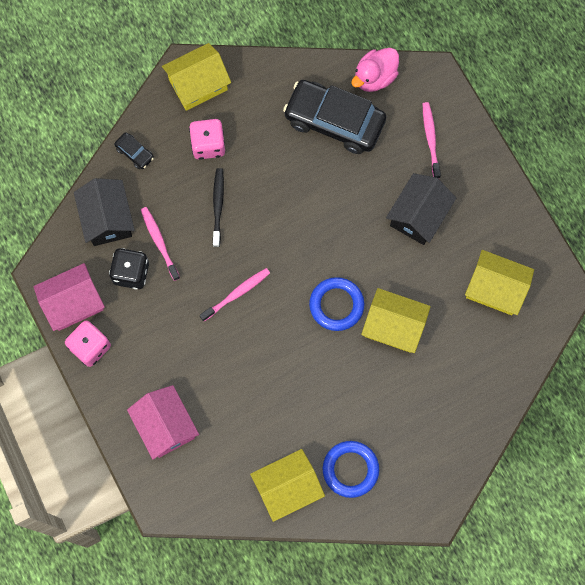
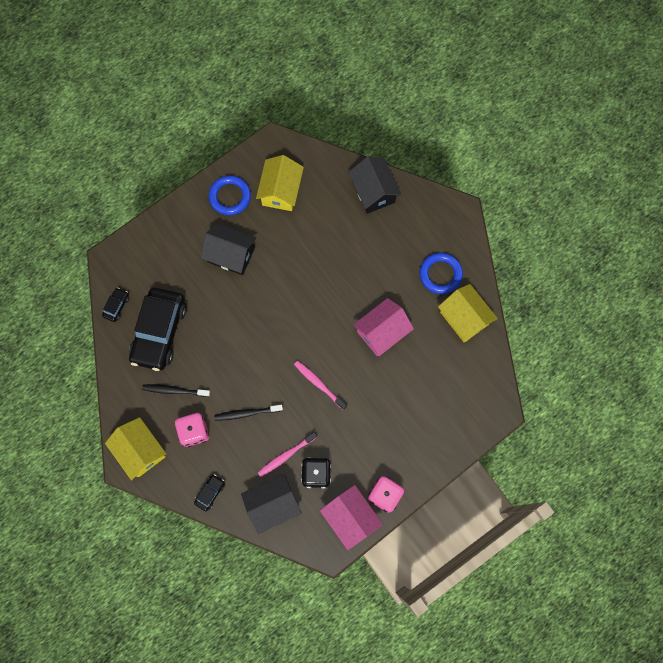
camera: 100 degrees left, 0 degrees up
pink house [127,385,199,460] -> pink house moved to [353,298,414,356]
blue ring [309,277,364,331] -> blue ring moved to [209,175,251,216]
pink duck [351,48,399,92] -> black car [102,288,129,322]
yellow house [361,288,431,353] -> none
pink toothbrush [423,102,441,179] -> none
none -> black toothbrush [142,384,210,397]
none -> black house [348,157,401,214]

